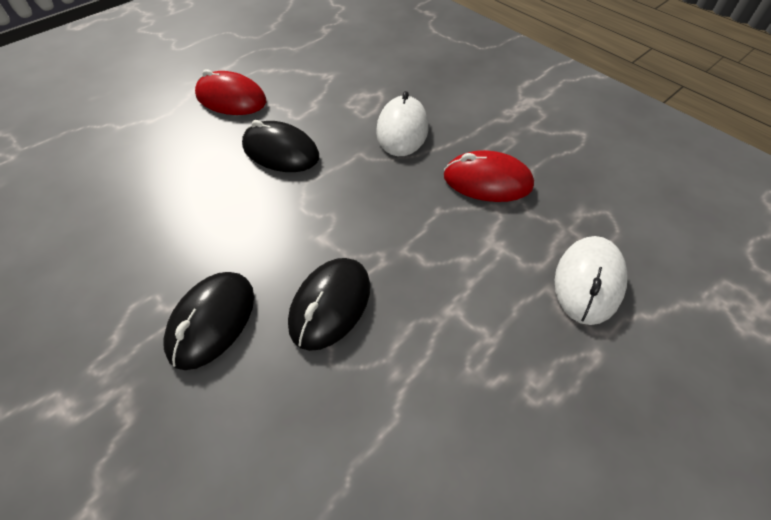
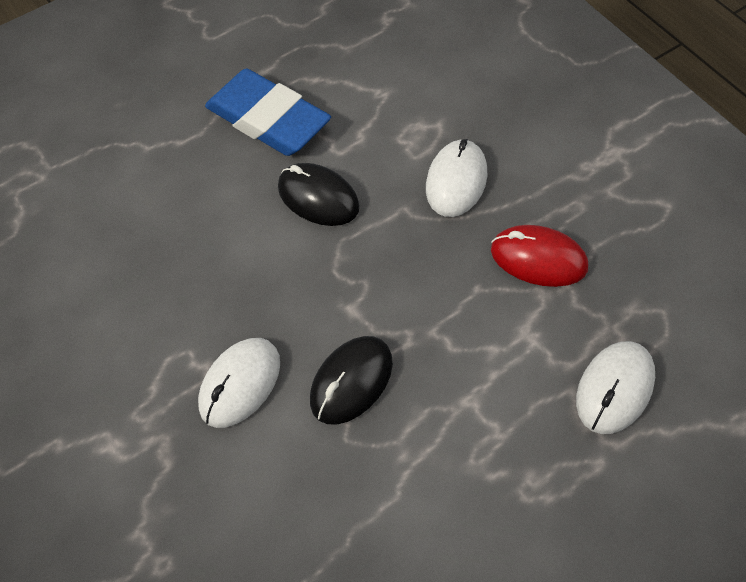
camera: 15 degrees right, 5 degrees up
black mouse [163,272,254,370] -> white mouse [198,338,280,428]
red mouse [195,69,266,115] -> blue eraser [205,69,331,156]

